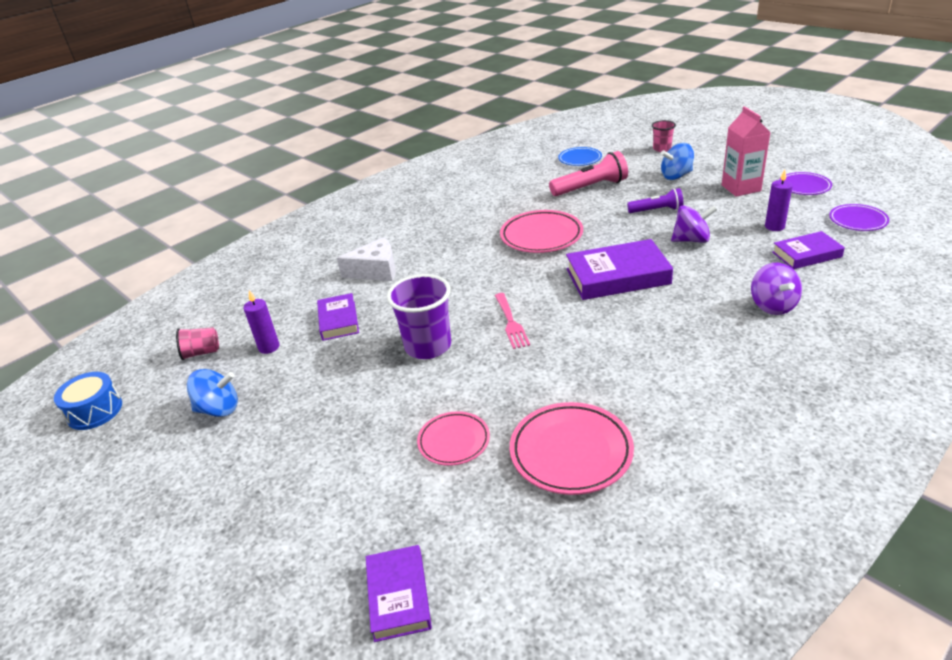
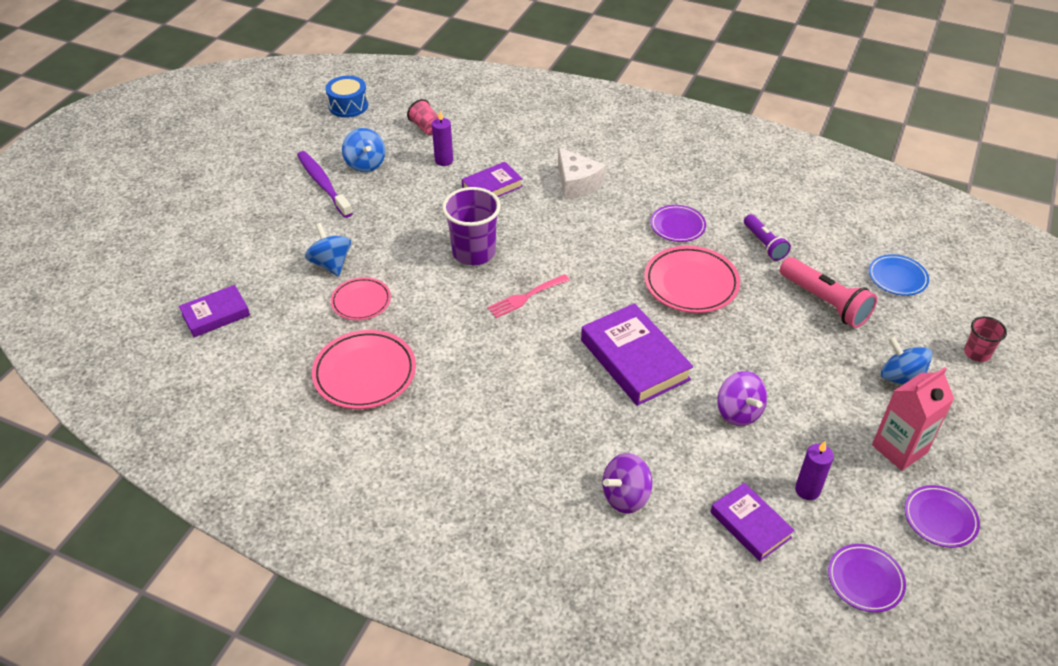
camera: 65 degrees right, 10 degrees up
purple flashlight [627,188,684,213] -> purple flashlight moved to [744,214,791,261]
none -> purple toothbrush [297,151,353,218]
none -> blue spinning top [305,223,351,277]
none -> purple plate [650,205,706,242]

